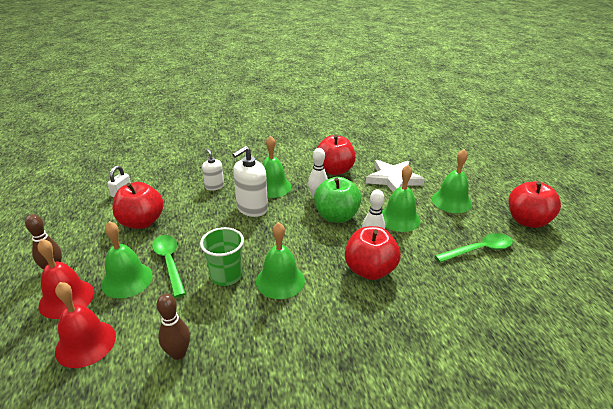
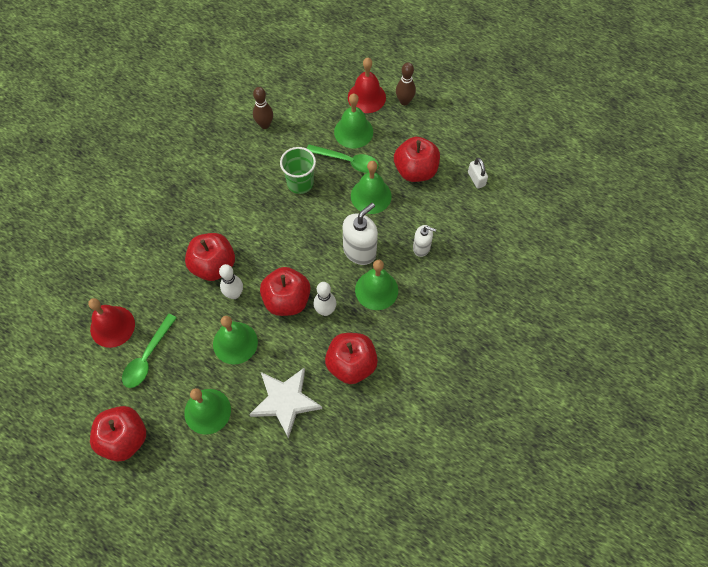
camera: 135 degrees right, 30 degrees up
red bell [55,282,116,368] -> red bell moved to [88,298,135,348]
white soap dispenser [232,146,268,217] -> white soap dispenser turned 45 degrees clockwise [343,203,378,265]
green bell [256,222,305,299] -> green bell moved to [351,161,392,214]
green apple [314,177,362,223] -> red apple [260,267,310,316]

